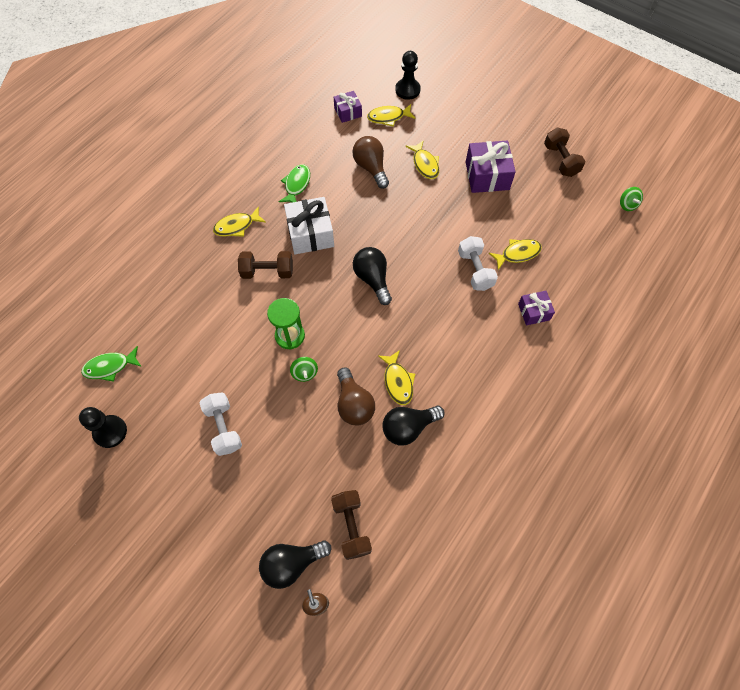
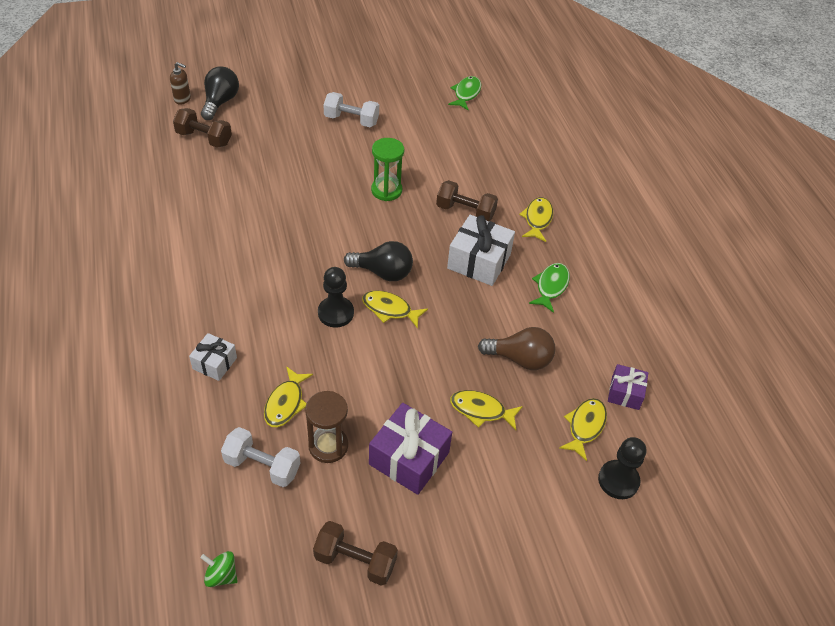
camera: 125 degrees right, 15 degrees down
black pawn [79,407,127,448] -> black pawn moved to [318,267,354,328]
brown dumbbell [238,251,293,279] -> brown dumbbell turned 75 degrees clockwise [436,180,498,221]
green fish [279,164,310,203] -> green fish turned 120 degrees counterclockwise [529,263,570,313]
green spinning top [290,357,318,382] -> none
brown light bulb [337,368,375,426] -> none
yellow fish [378,350,415,405] -> yellow fish moved to [362,290,428,329]
black light bulb [382,405,445,445] -> none
white dumbbell [458,236,498,291] -> white dumbbell moved to [221,427,301,487]
purple gift [518,291,555,325] -> white gift [189,333,237,381]
none -> brown hourglass [305,391,348,463]

